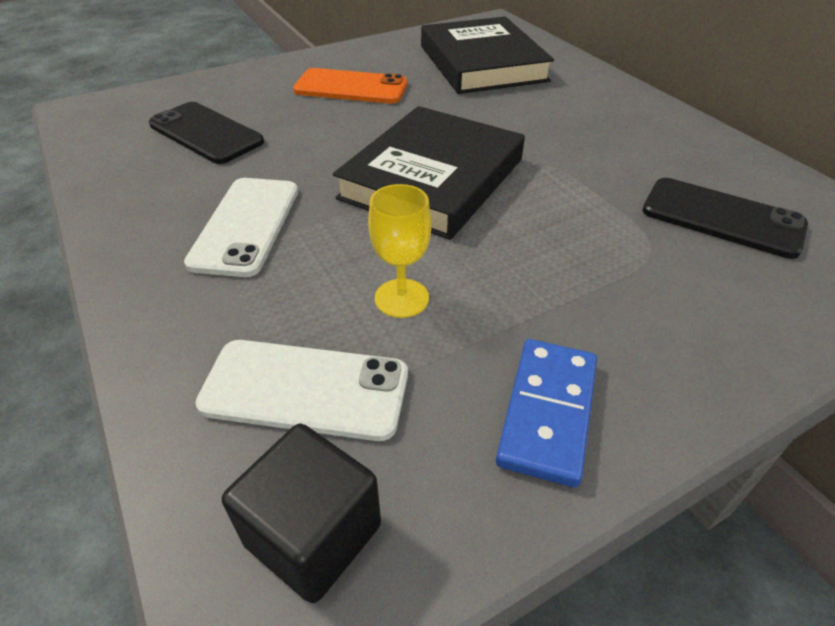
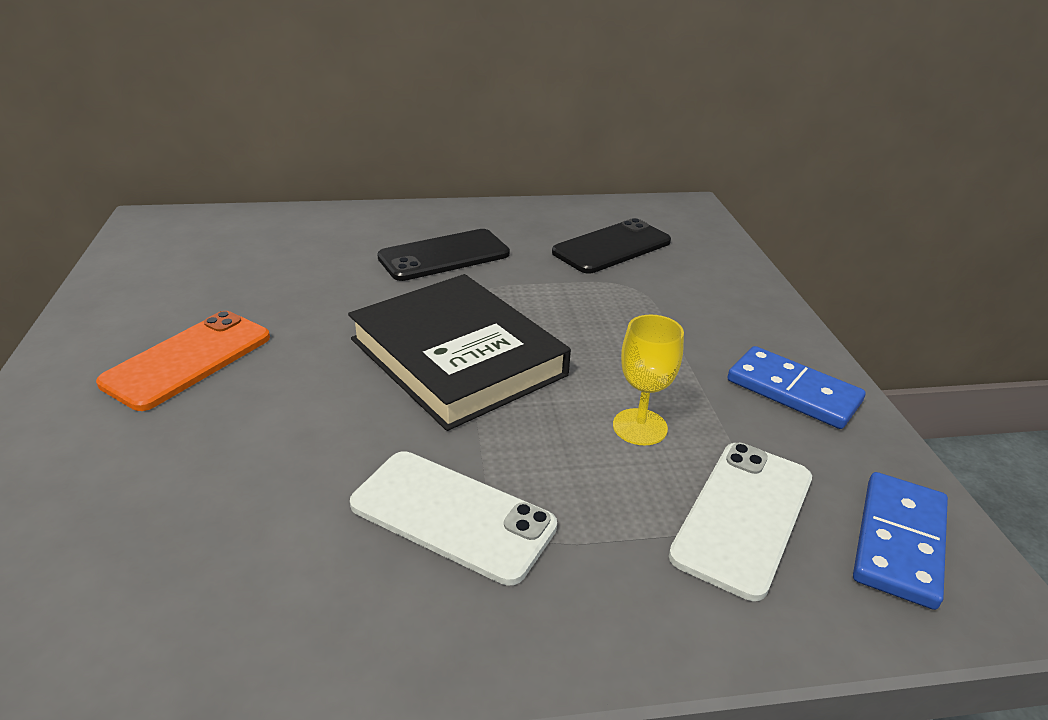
camera: 70 degrees left, 10 degrees down
black phone [149,102,264,164] -> black phone moved to [377,229,510,281]
black cube [222,424,381,603] -> blue domino [853,472,948,610]
black book [421,17,554,94] -> none

